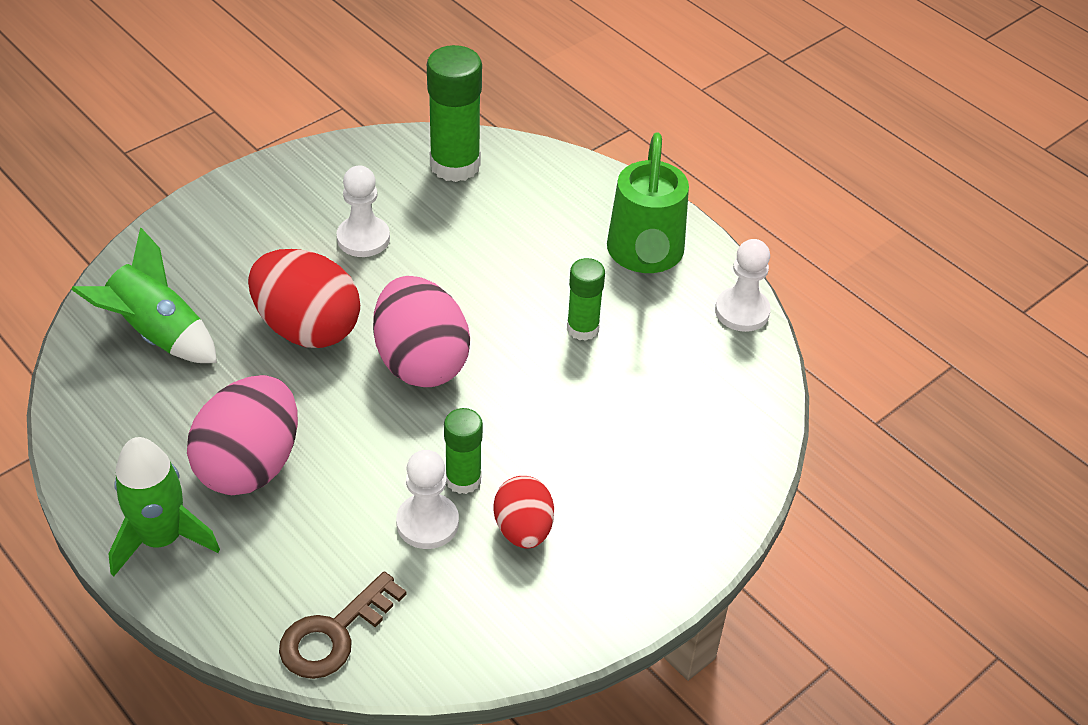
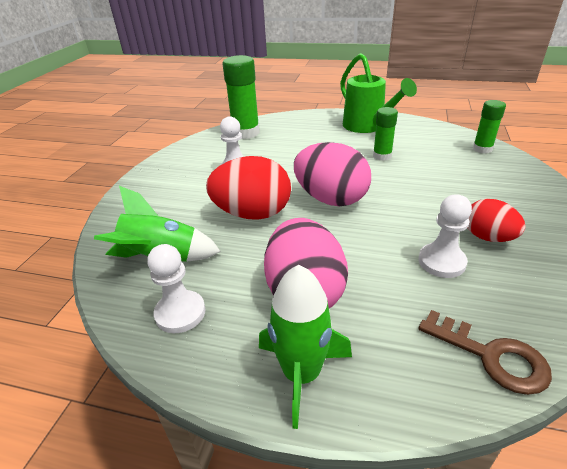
camera: 30 degrees left, 10 degrees down
brown key [279,571,407,679] -> brown key turned 60 degrees counterclockwise [418,310,552,395]
green glue stick [444,408,483,494] -> green glue stick moved to [473,100,506,153]
white pawn [715,239,771,332] -> white pawn moved to [147,244,206,333]

